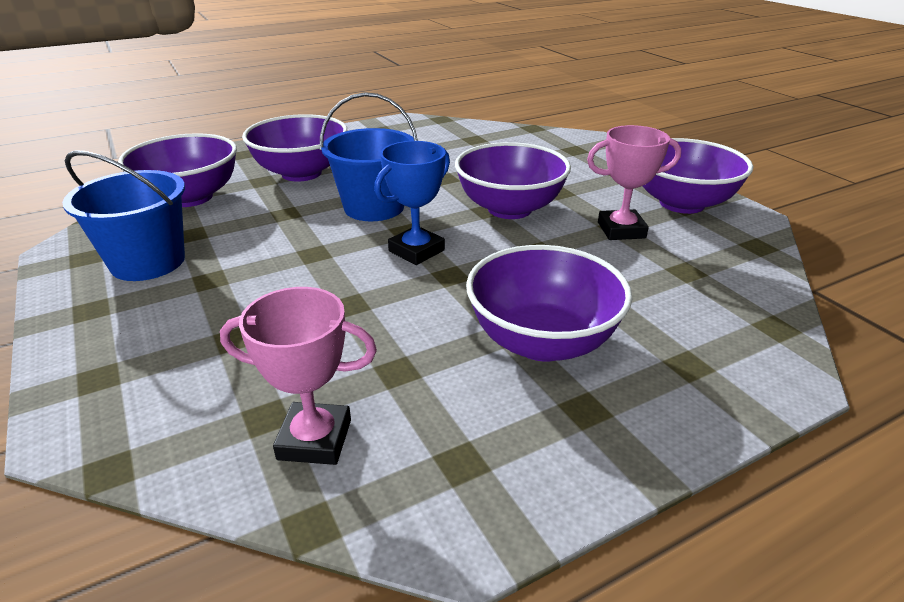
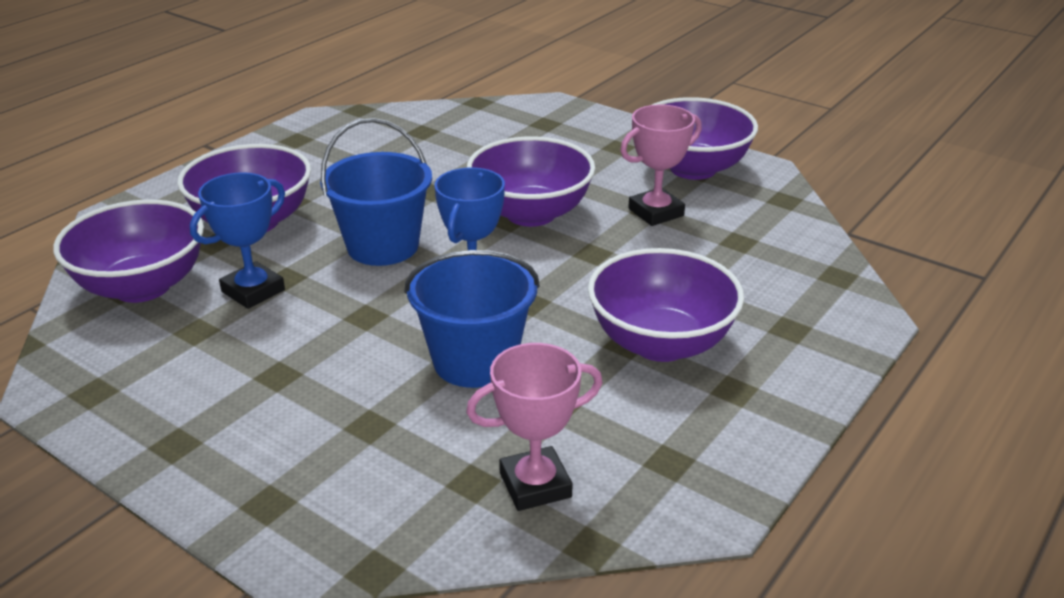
camera: 25 degrees left, 0 degrees up
blue bucket [63,150,185,281] -> blue bucket moved to [404,250,540,388]
none -> blue trophy [190,172,285,309]

